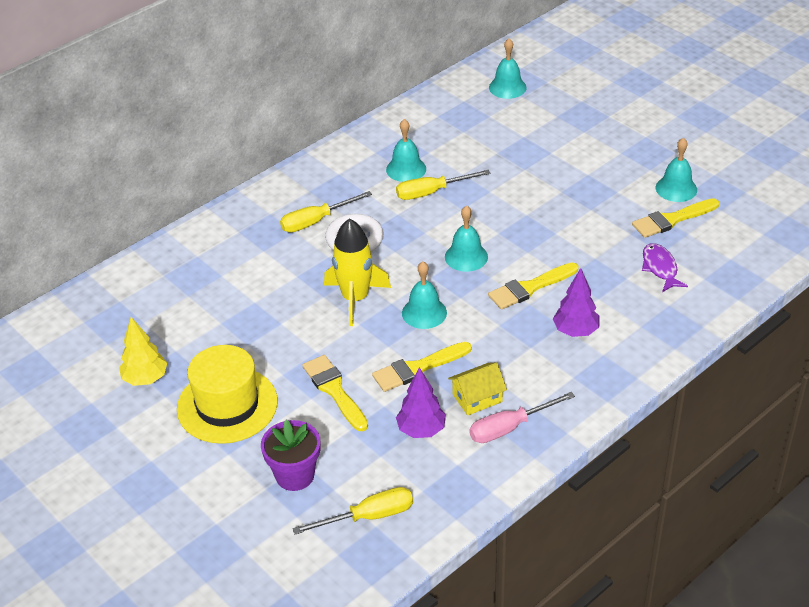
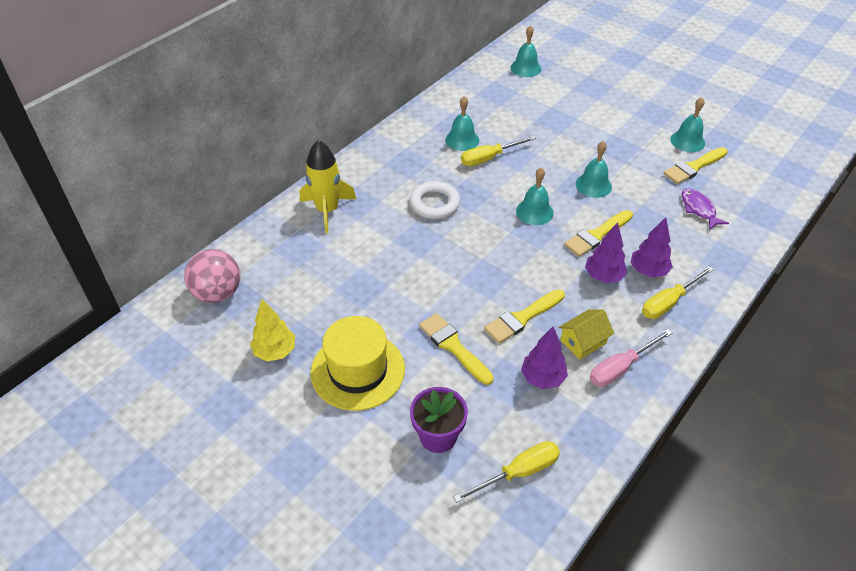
camera: 10 degrees left, 5 degrees up
yellow screwdriver [280,191,372,233] -> yellow screwdriver moved to [642,266,714,319]
yellow rocket [324,218,391,326] -> yellow rocket moved to [300,140,356,233]
turquoise bell [402,262,447,329] -> turquoise bell moved to [575,141,612,198]
none -> pink ball [184,249,240,303]
none -> purple tree [585,222,627,283]

